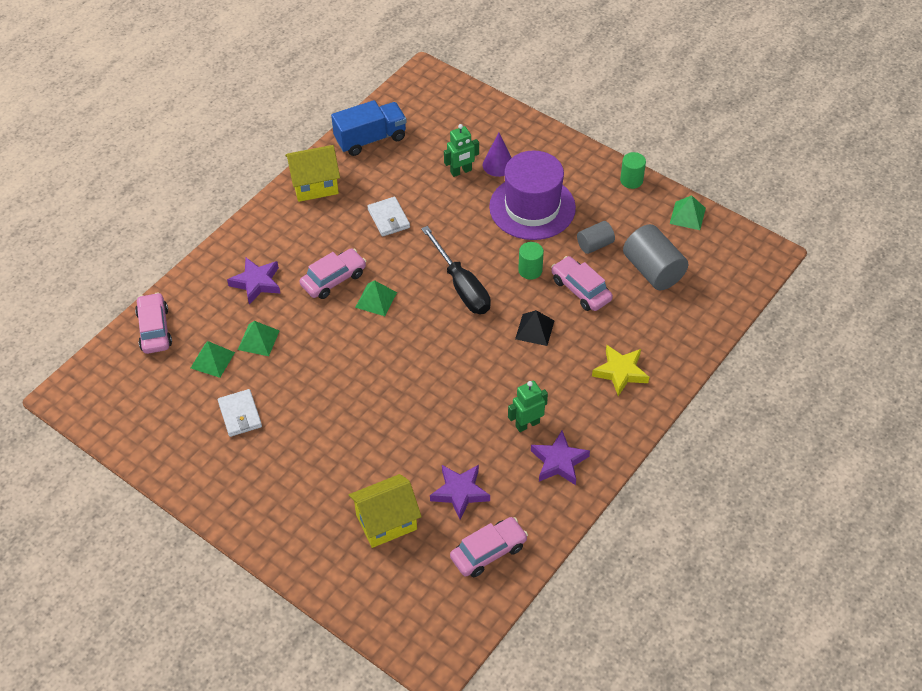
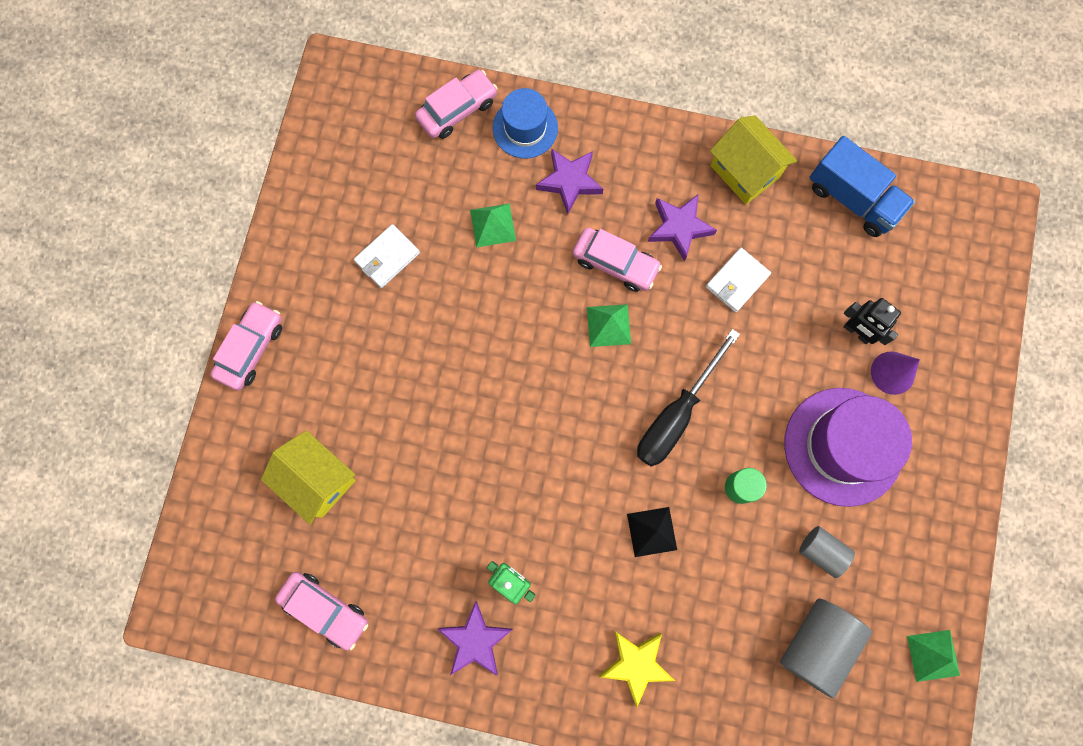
camera: 65 degrees right, 25 degrees up
green pyramid [191,341,235,378] -> none
purple star [430,465,490,520] -> purple star moved to [648,195,717,262]
green robot [444,124,479,177] -> black robot [843,298,901,345]
pink car [551,256,613,311] -> pink car moved to [211,301,282,391]
green cylinder [620,152,646,189] -> none
none -> blue hat [493,88,558,158]

